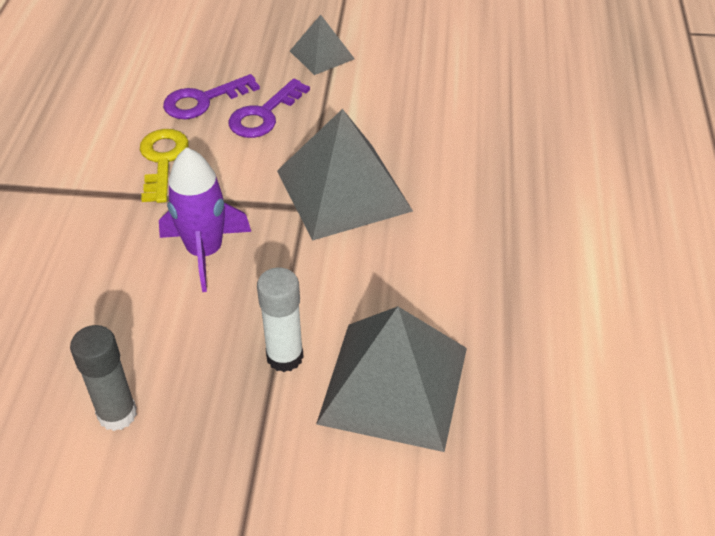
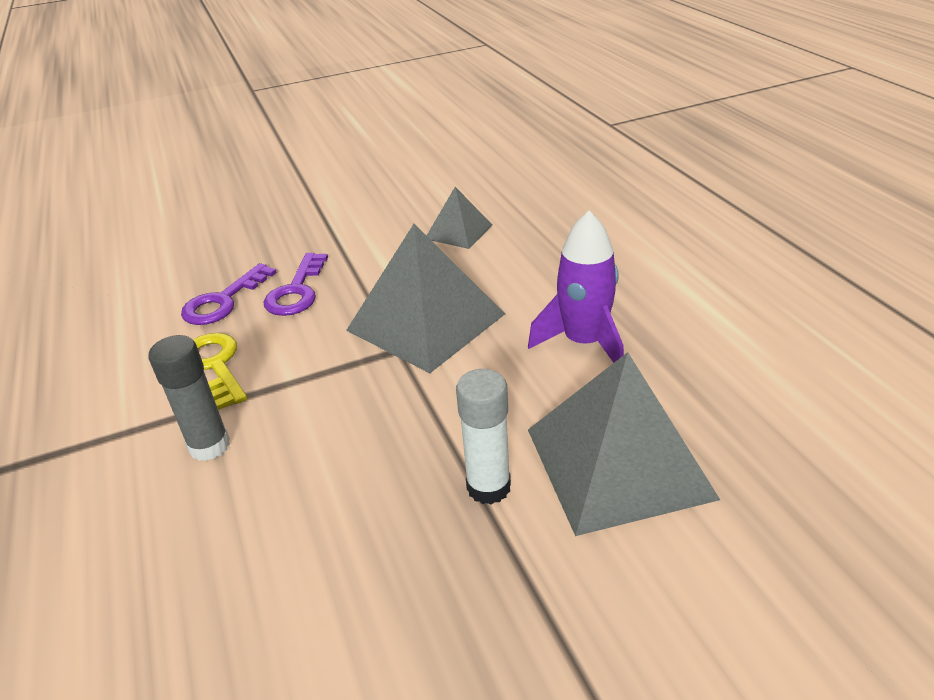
camera: 25 degrees left, 10 degrees down
grey glue stick [70,325,137,431] -> grey glue stick moved to [149,335,230,461]
purple rocket [159,147,251,292] -> purple rocket moved to [528,211,624,363]
grey pyramid [290,15,355,75] -> grey pyramid moved to [426,187,492,249]

